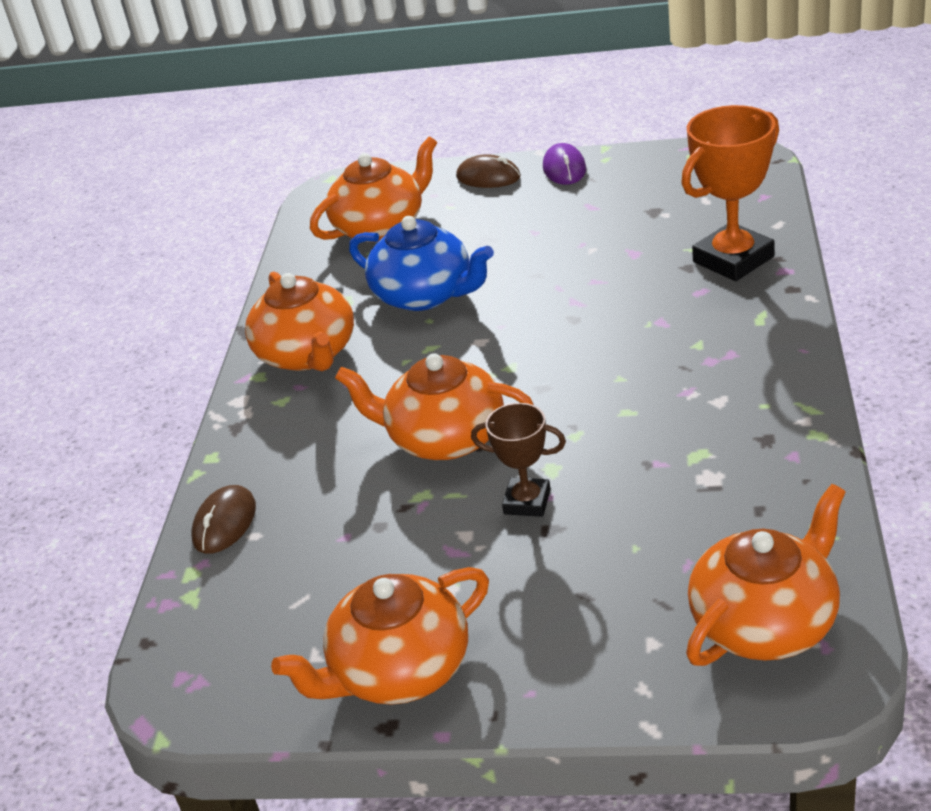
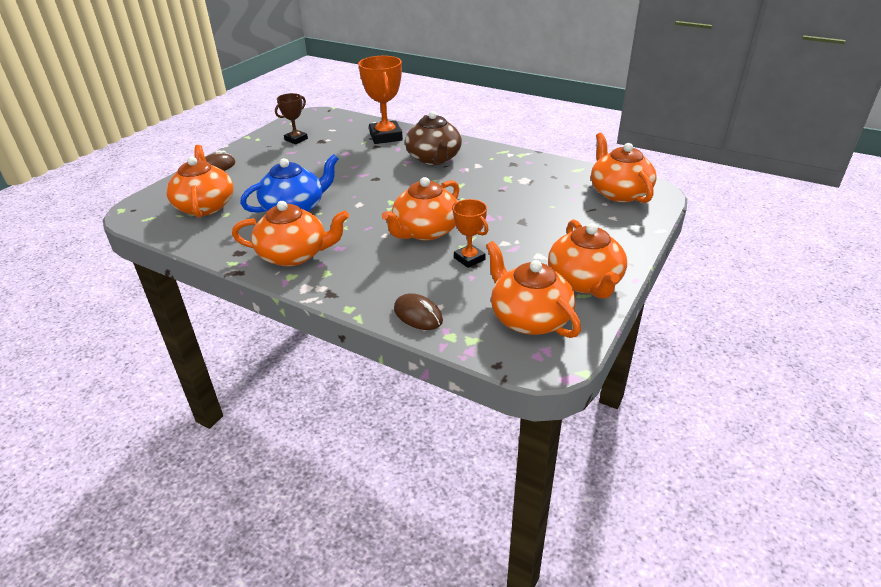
camera: 70 degrees left, 0 degrees up
brown trophy [471,403,566,517] -> brown trophy moved to [275,93,308,144]
purple mouse [543,143,586,185] -> none
none -> brown teapot [405,111,462,165]
none -> orange trophy [452,199,488,268]
none -> orange teapot [486,241,581,338]

